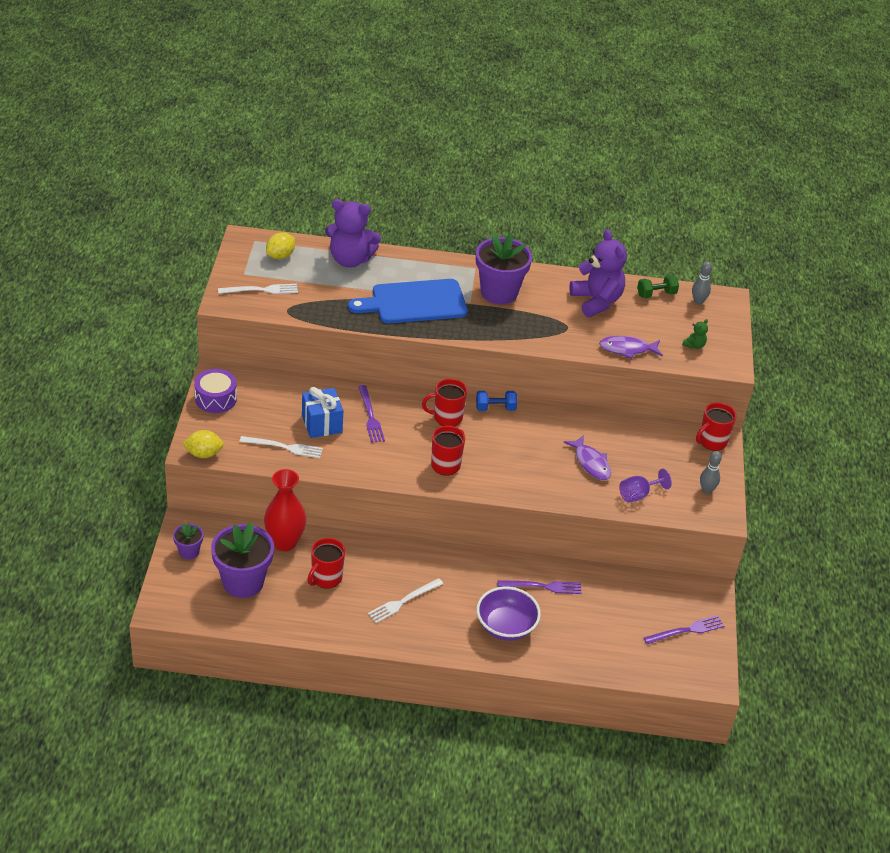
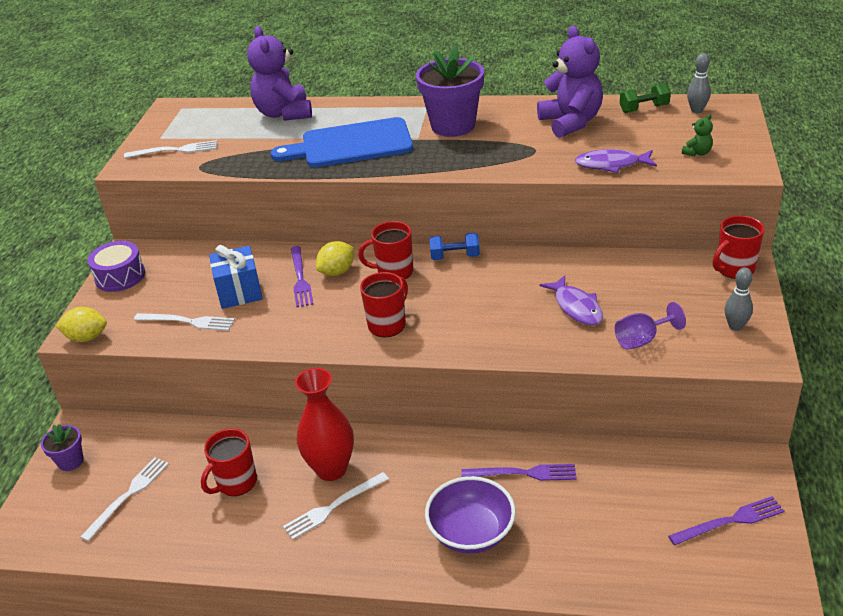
camera: 10 degrees right, 5 degrees down
purple flower pot [211,522,274,598] -> white fork [81,457,169,542]
red vase [264,469,306,551] -> red vase moved to [295,368,354,481]
yellow lemon [266,232,295,259] -> yellow lemon moved to [316,241,354,276]
purple teddy bear [325,199,381,268] -> purple teddy bear turned 60 degrees clockwise [247,26,312,121]

